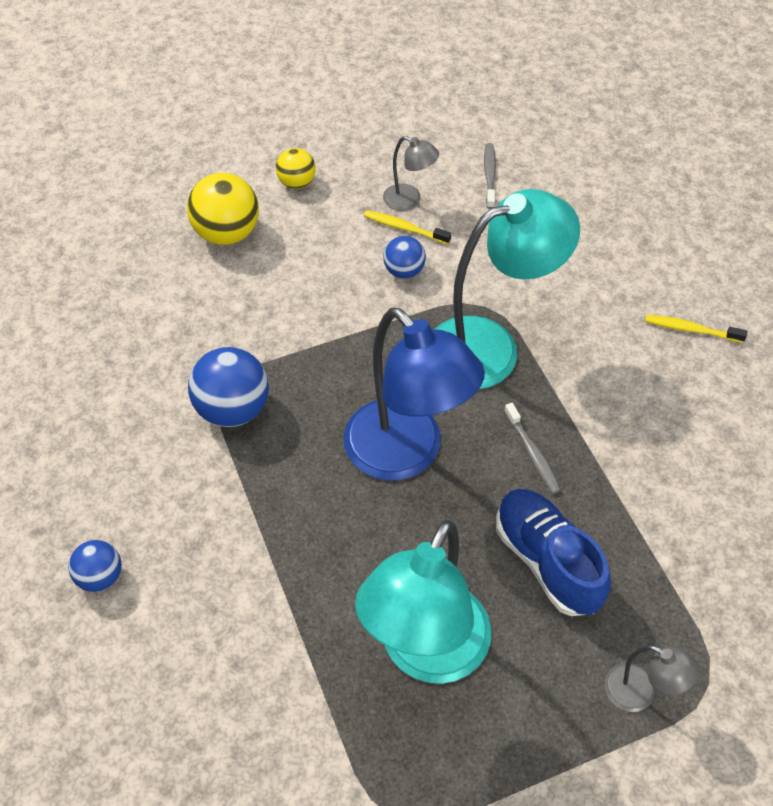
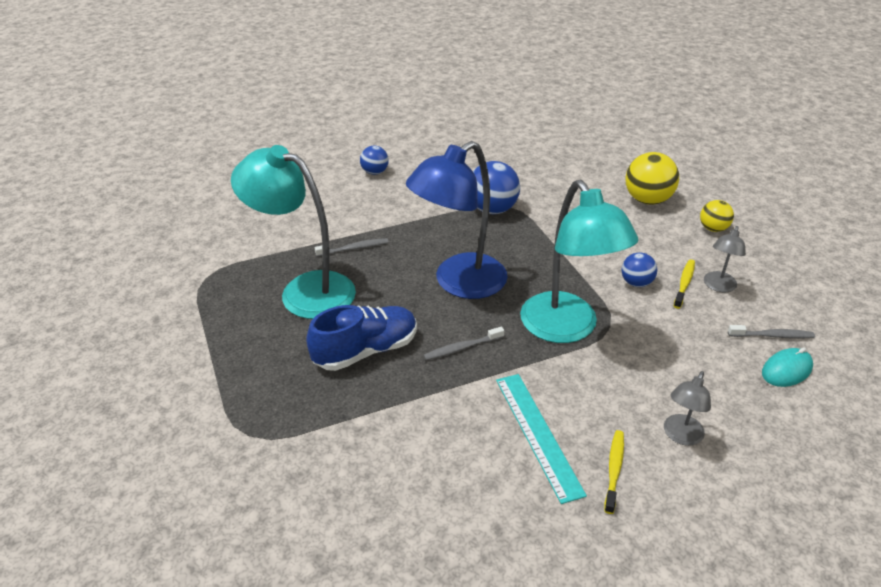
camera: 90 degrees right, 15 degrees down
grey lamp [605,645,699,712] -> grey lamp moved to [664,371,711,446]
none -> grey toothbrush [315,238,389,257]
none -> turquoise ruler [496,374,587,504]
none -> turquoise mouse [762,348,813,387]

